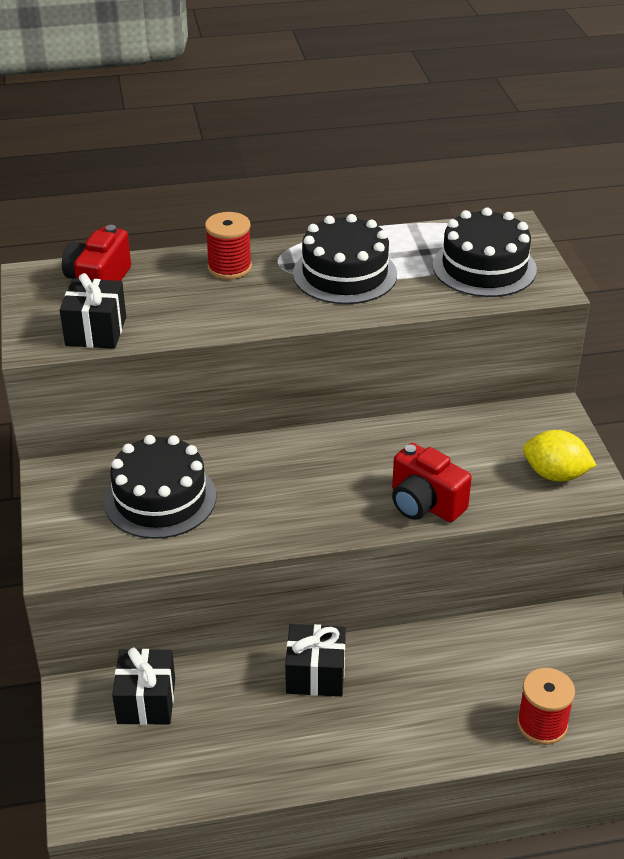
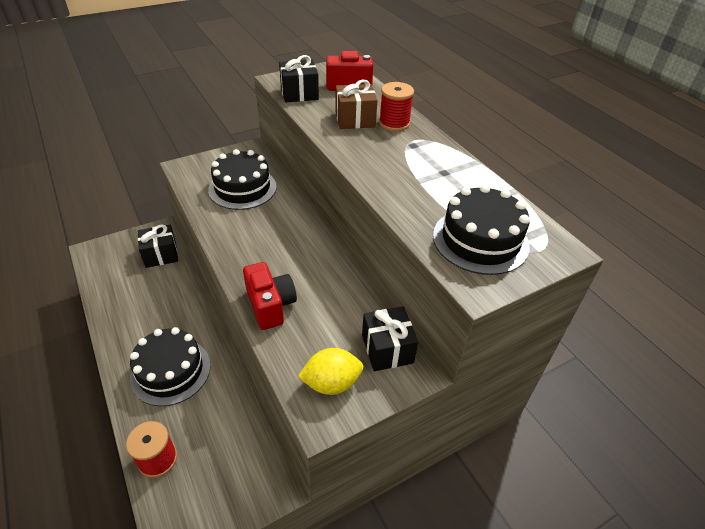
camera: 70 degrees right, 5 degrees up
black gift [285,624,346,697] -> black gift moved to [362,306,418,371]
black cake [293,214,397,304] -> black cake moved to [130,327,211,406]
red camera [392,443,472,522] -> red camera turned 135 degrees clockwise [243,262,297,330]
yellow lemon [523,430,596,482] -> yellow lemon turned 75 degrees clockwise [298,348,363,395]
none -> brown gift [335,79,377,129]

